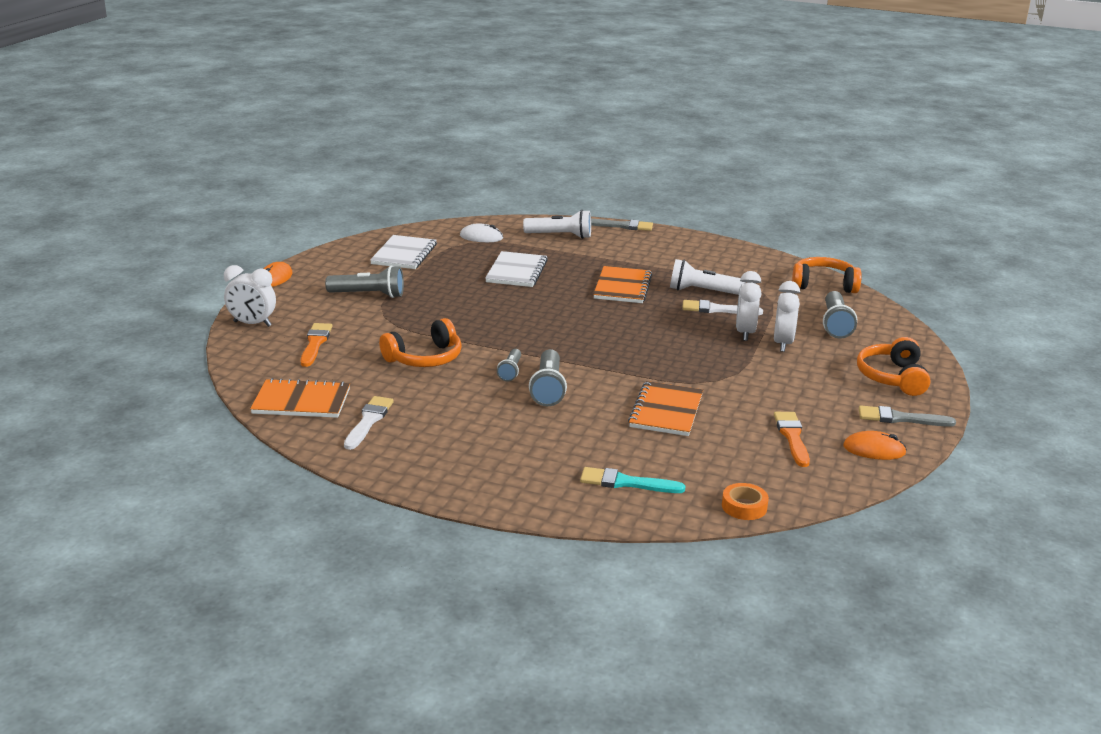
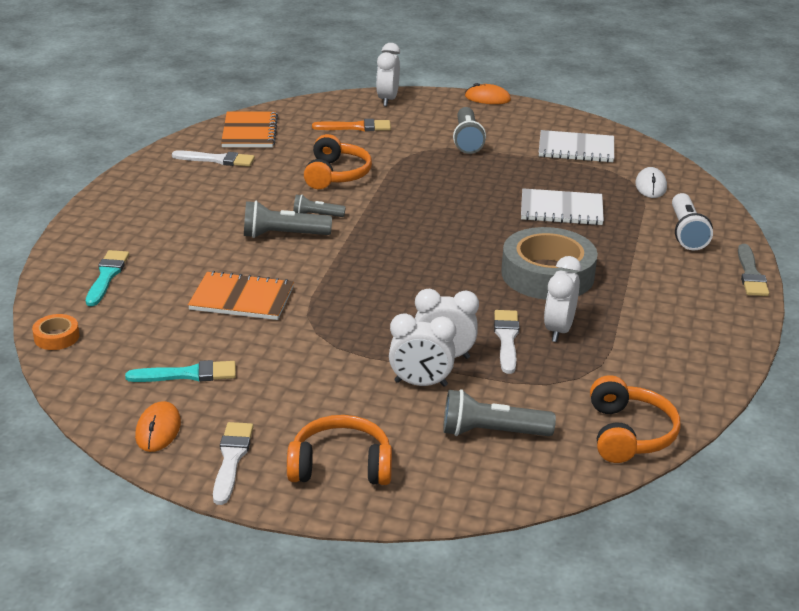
camera: 85 degrees right, 5 degrees up
orange headphones [379,318,462,367] -> orange headphones turned 135 degrees counterclockwise [304,134,372,189]
orange notebook [593,266,652,303] -> grey tape [501,227,598,300]
white flashlight [670,259,746,295] -> white clock [544,256,582,342]
orange brush [774,412,810,467] -> turquoise brush [125,360,236,382]
grey brush [859,405,956,427] -> white brush [213,422,253,505]

